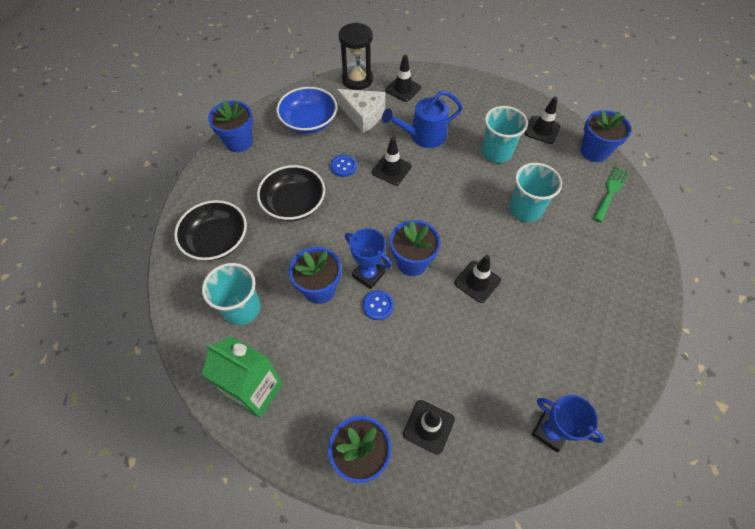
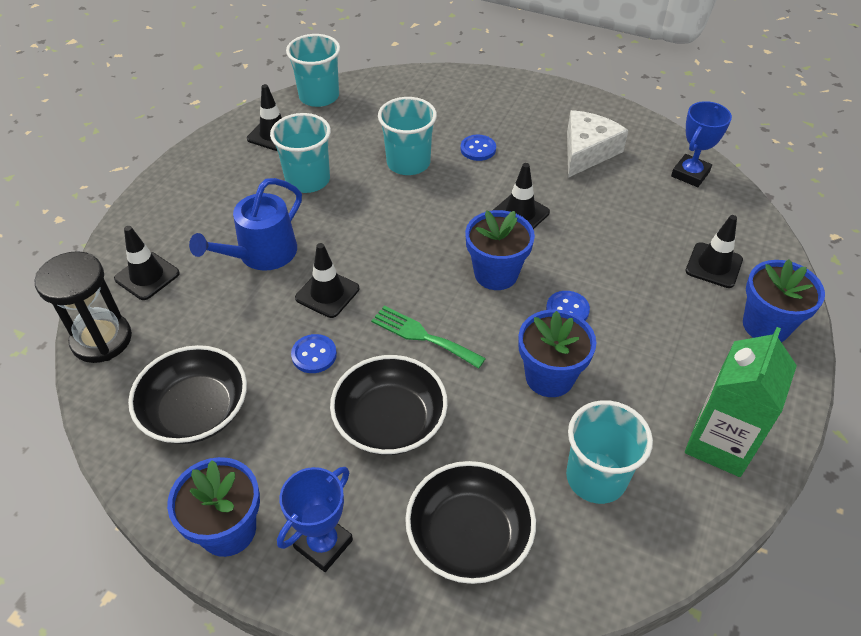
camera: 90 degrees left, 10 degrees down
blue bowl [276,87,337,134] -> black bowl [128,345,247,444]
white cheese [336,89,386,133] -> white cheese moved to [567,110,628,178]
blue trophy [345,228,392,289] -> blue trophy moved to [277,467,353,572]
blue watering can [382,90,463,148] -> blue watering can turned 60 degrees clockwise [189,178,302,271]
blue flower pot [580,110,632,162] -> turquoise cup [286,34,340,107]
green fork [593,166,629,222] -> green fork moved to [371,306,486,369]
none -> blue button [460,135,496,161]

